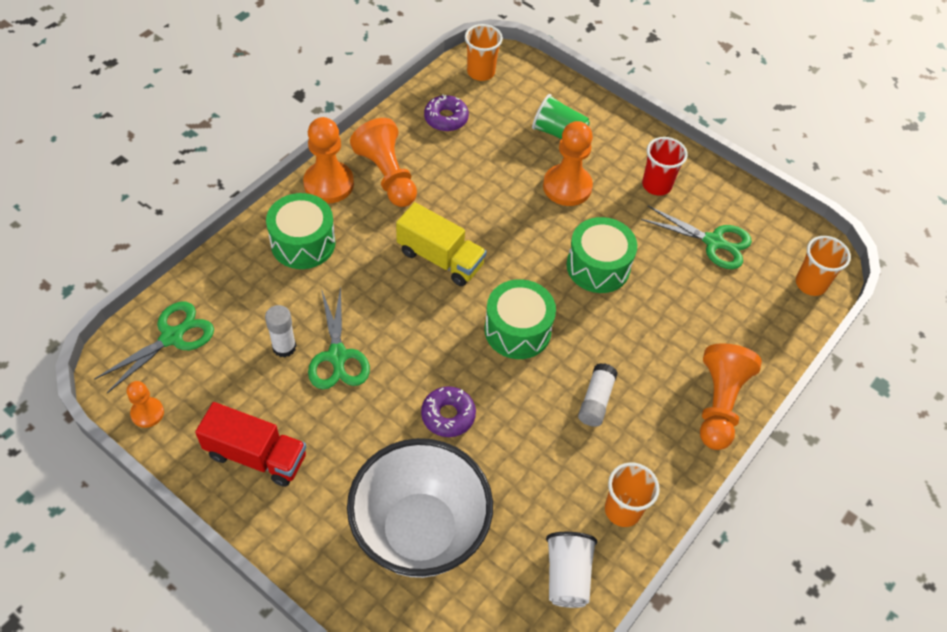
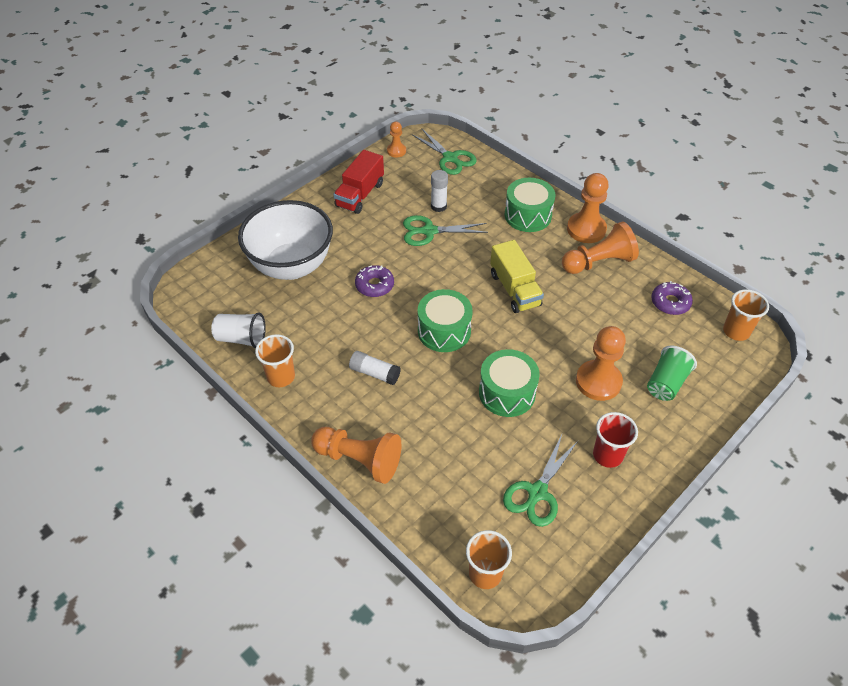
camera: 100 degrees right, 5 degrees down
yellow truck [396,202,487,286] -> yellow truck turned 60 degrees counterclockwise [490,240,544,313]

